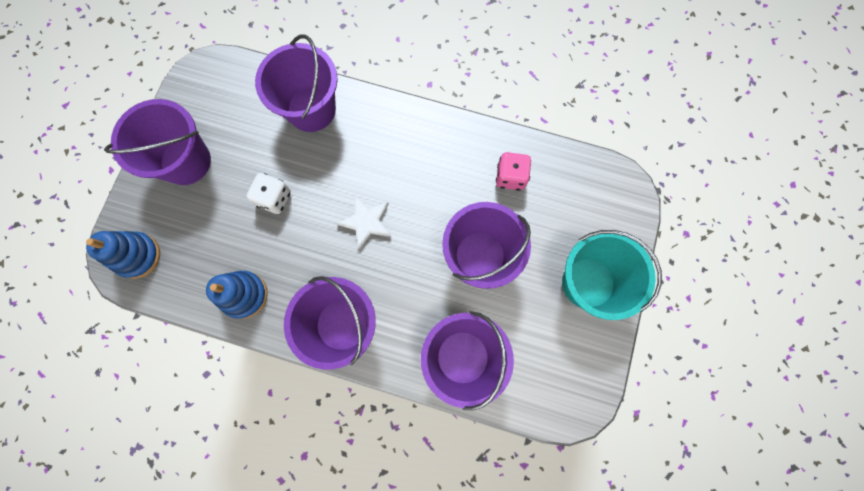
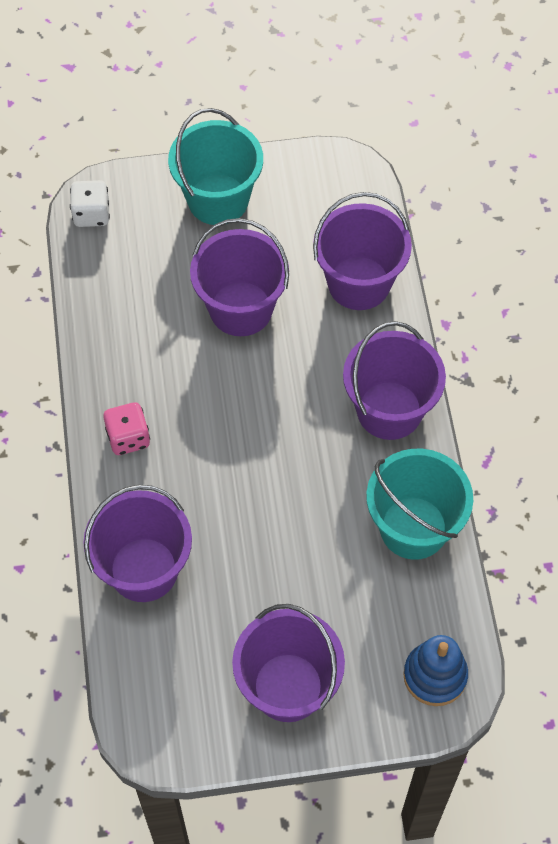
camera: 115 degrees left, 15 degrees down
blue stacking toy [206,271,268,319] -> turquoise bucket [366,449,473,560]
white dice [247,173,291,214] -> white dice moved to [70,180,110,227]
white star [336,195,391,250] -> none
pink dice [496,152,531,191] -> pink dice moved to [103,402,150,455]

